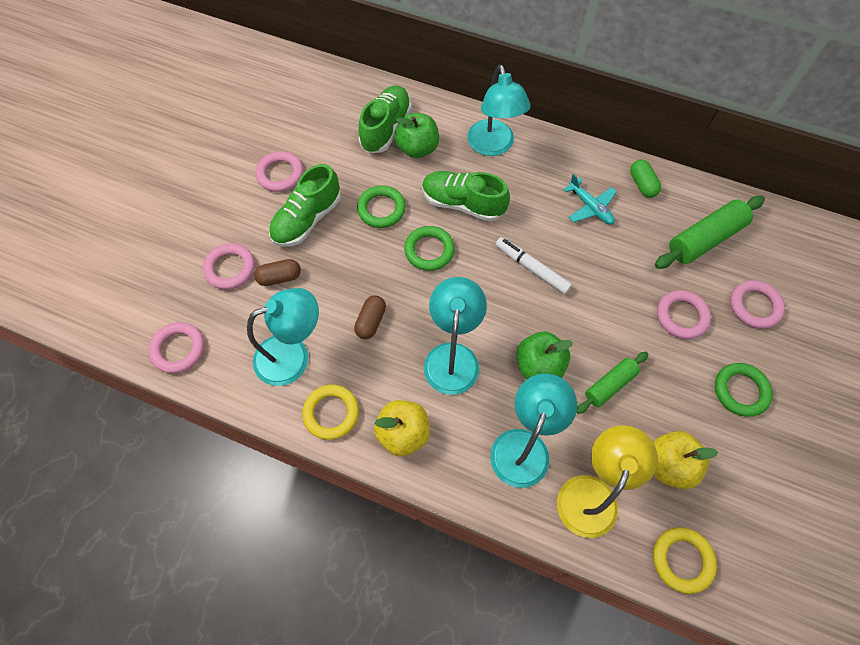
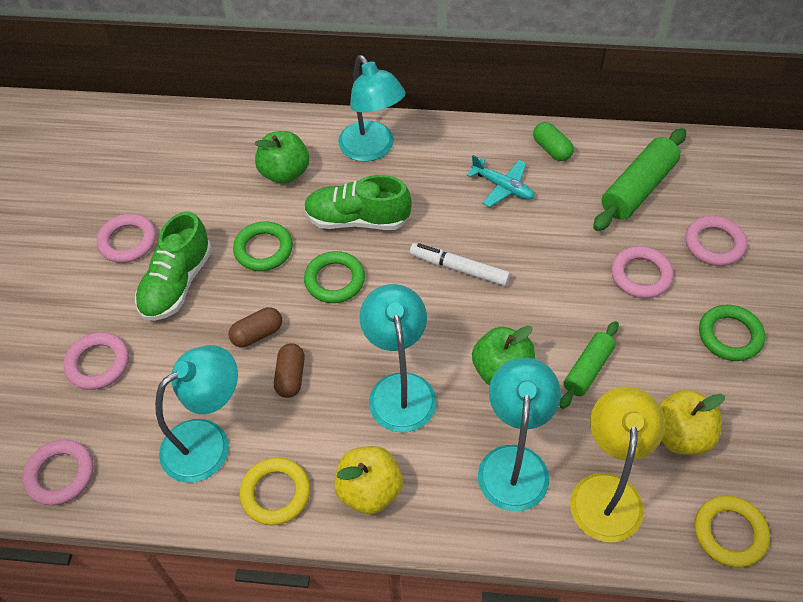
camera: 15 degrees left, 10 degrees down
brown capsule [254,259,301,286] -> brown capsule moved to [229,307,282,347]
green shoe [358,85,411,153] -> none

